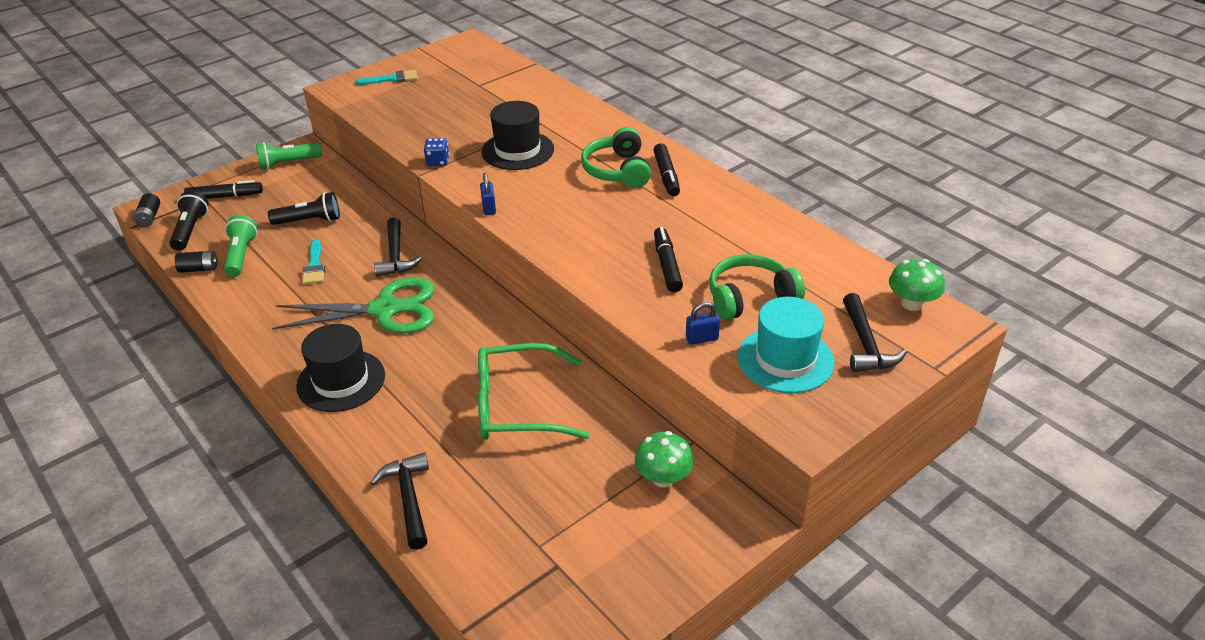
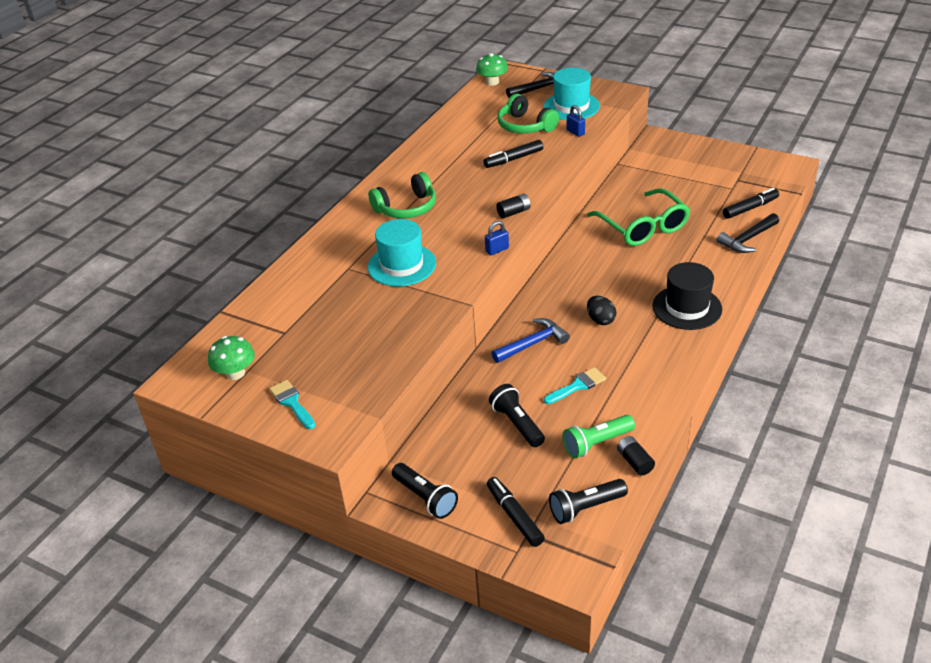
camera: 110 degrees left, 0 degrees up
black battery [133,193,160,227] -> black battery moved to [496,194,531,218]
green flashlight [256,142,322,170] -> black flashlight [392,463,458,519]
green scissors [272,277,434,333] -> black egg [587,296,616,325]
black hammer [374,218,422,277] -> blue hammer [491,318,570,363]
blue dice [424,138,449,166] -> none
black hat [481,101,554,170] -> turquoise hat [368,219,436,286]
green mushroom [635,431,694,488] -> green mushroom moved to [208,336,255,380]
black marker [653,143,680,196] -> black marker moved to [723,188,779,219]

